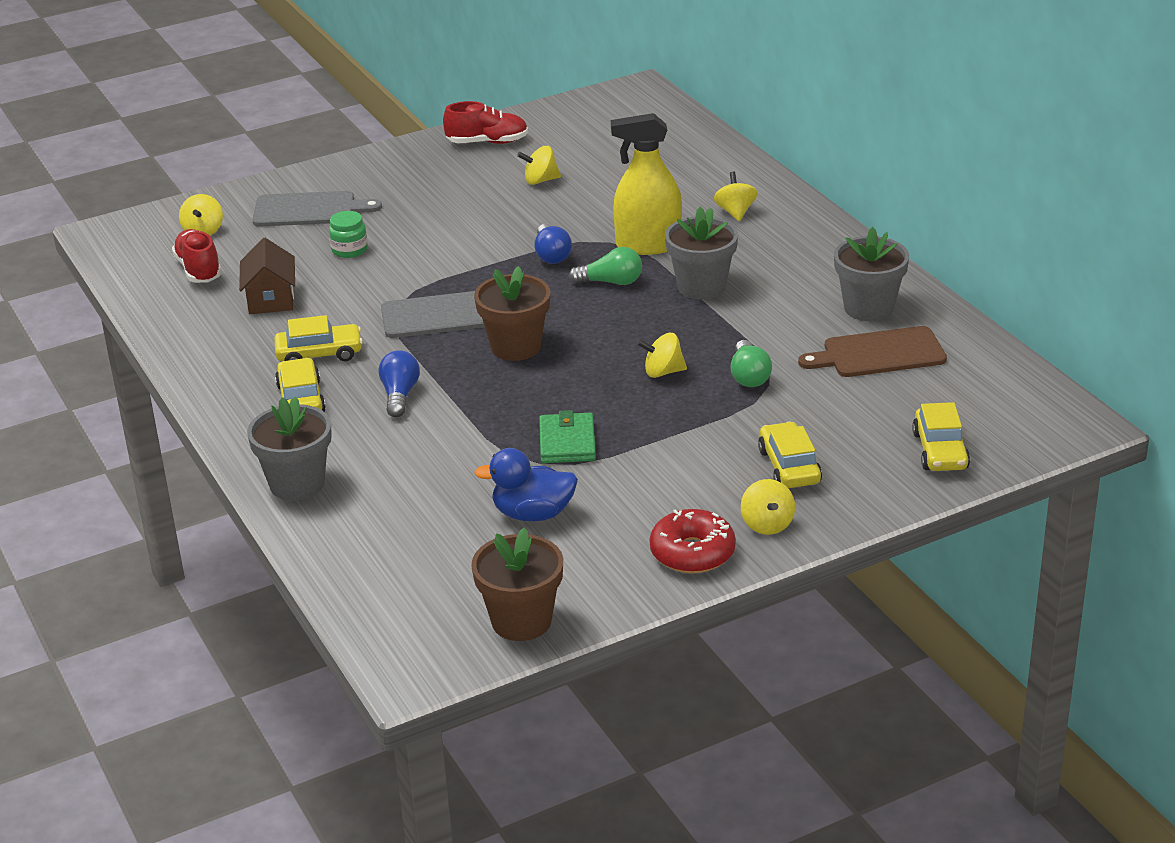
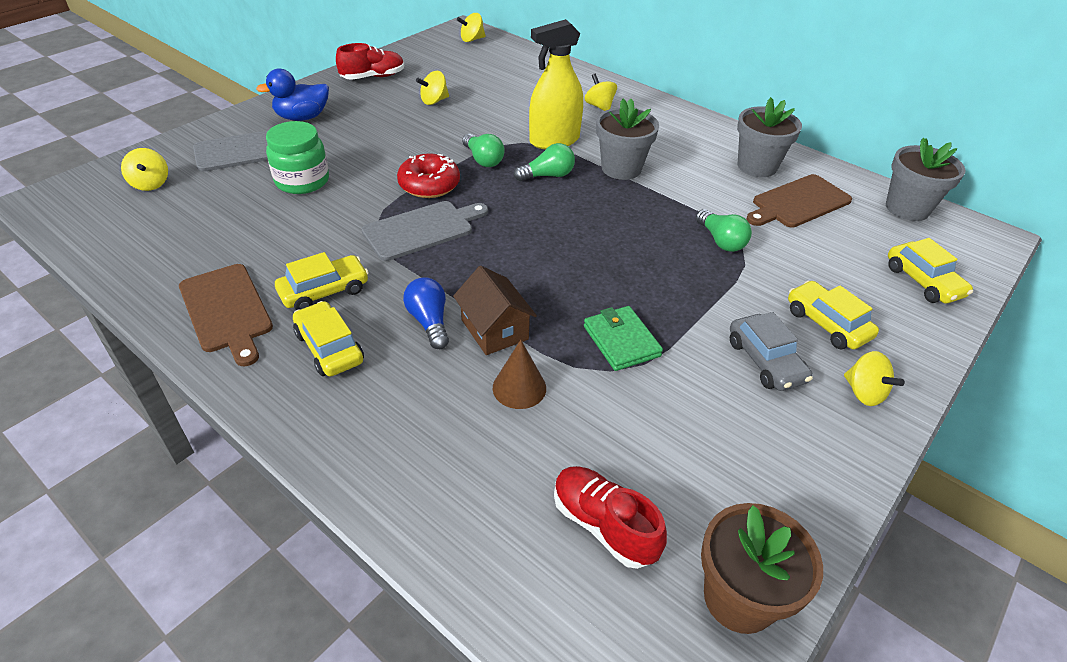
camera: 25 degrees left, 10 degrees up
red shoe [172,229,222,283] -> red shoe moved to [554,466,667,569]
brown house [239,238,295,314] -> brown house moved to [453,266,537,355]
grey flower pot [247,396,332,501] -> grey flower pot moved to [886,138,966,221]
green jar [329,211,368,258] -> green jar [266,121,329,194], size x1.62
brown flower pot [474,266,550,361] -> none
blue duck [474,448,578,521] -> blue duck moved to [256,68,329,121]
blue light bulb [534,224,572,264] -> green light bulb [462,134,505,167]
yellow spinning top [637,333,687,378] -> yellow spinning top moved to [457,13,486,42]
red donut [650,509,736,573] -> red donut moved to [397,154,460,198]
none -> brown cutting board [179,264,273,366]
none -> brown cone [493,340,546,409]
none -> grey car [730,312,813,391]

